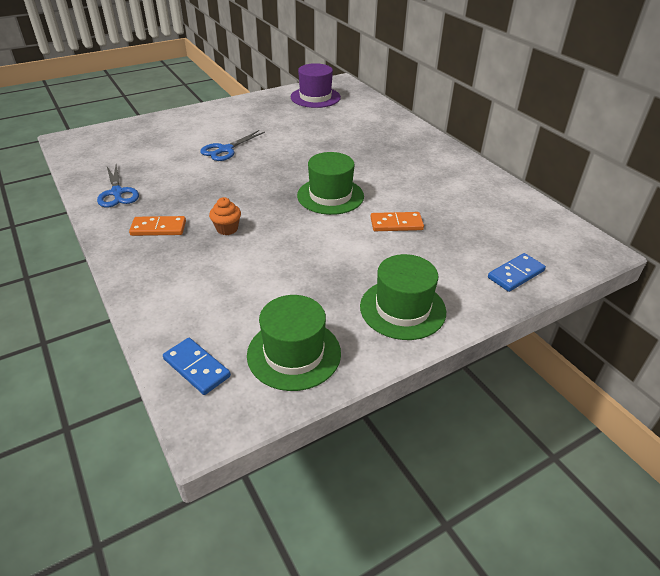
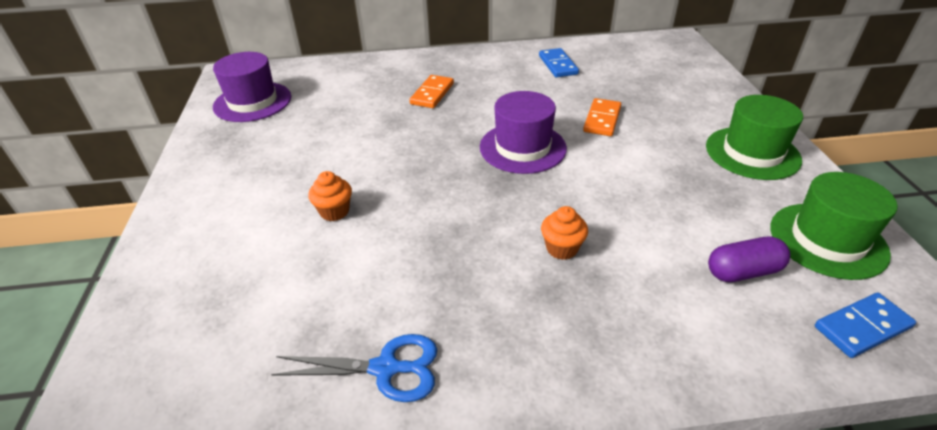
camera: 65 degrees left, 0 degrees up
orange domino [129,216,186,236] -> orange domino moved to [410,75,454,108]
blue scissors [200,130,265,161] -> orange cupcake [309,171,352,221]
green hat [297,152,364,215] -> purple hat [480,91,567,174]
blue domino [488,253,546,292] -> blue domino moved to [539,48,579,77]
none -> purple capsule [708,236,790,282]

